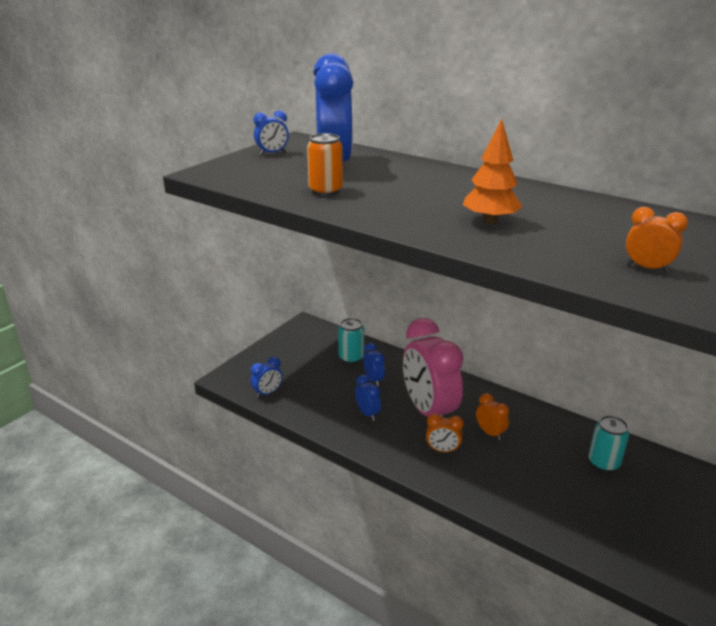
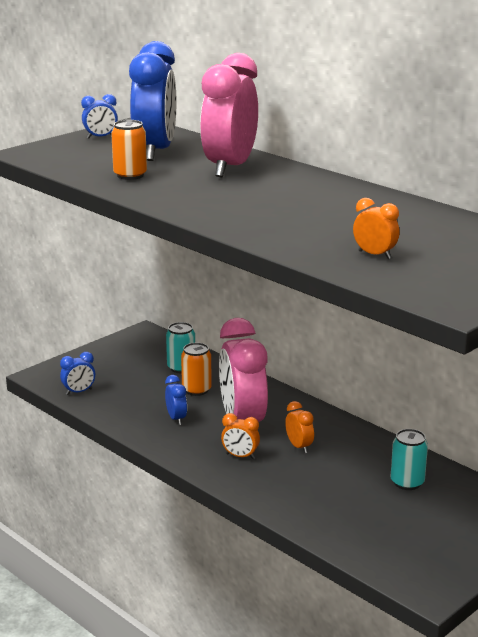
camera: 10 degrees right, 5 degrees down
blue clock [364,343,385,386] -> orange can [181,343,212,396]
orange tree [463,118,523,224] -> none
none -> pink clock [200,53,258,177]

